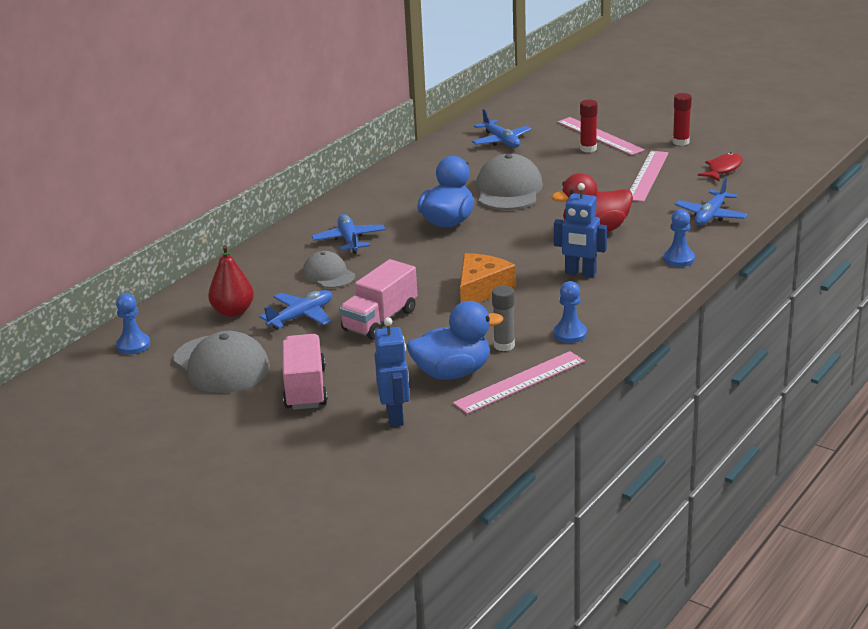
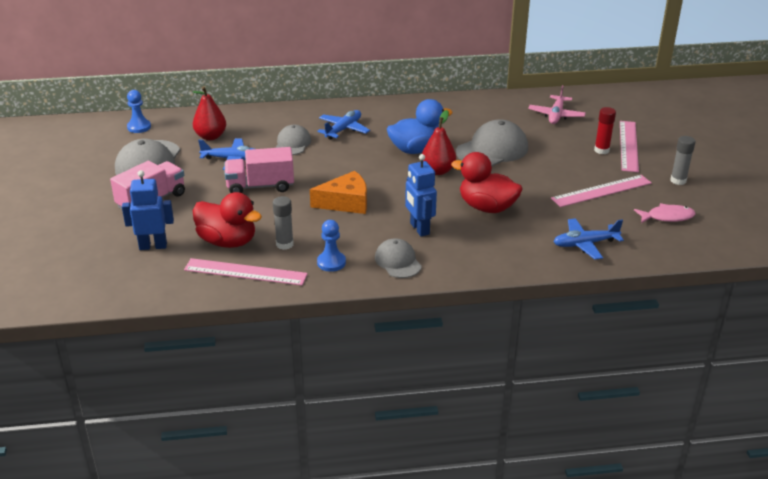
camera: 45 degrees right, 5 degrees up
blue robot [374,317,410,427] -> blue robot turned 135 degrees counterclockwise [122,170,174,250]
blue duck [407,301,503,380] -> red duck [193,192,262,248]
blue plane [472,109,532,148] -> pink plane [528,85,586,124]
blue pawn [663,209,695,267] -> none
red glue stick [673,93,692,146] -> grey glue stick [670,136,696,185]
red fish [697,153,743,181] -> pink fish [634,203,695,223]
none -> grey cap [375,238,422,278]
none -> red pear [422,110,456,175]

